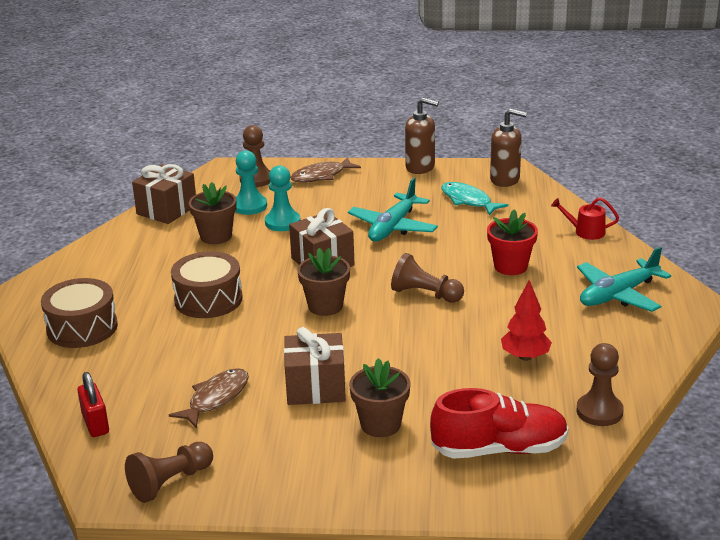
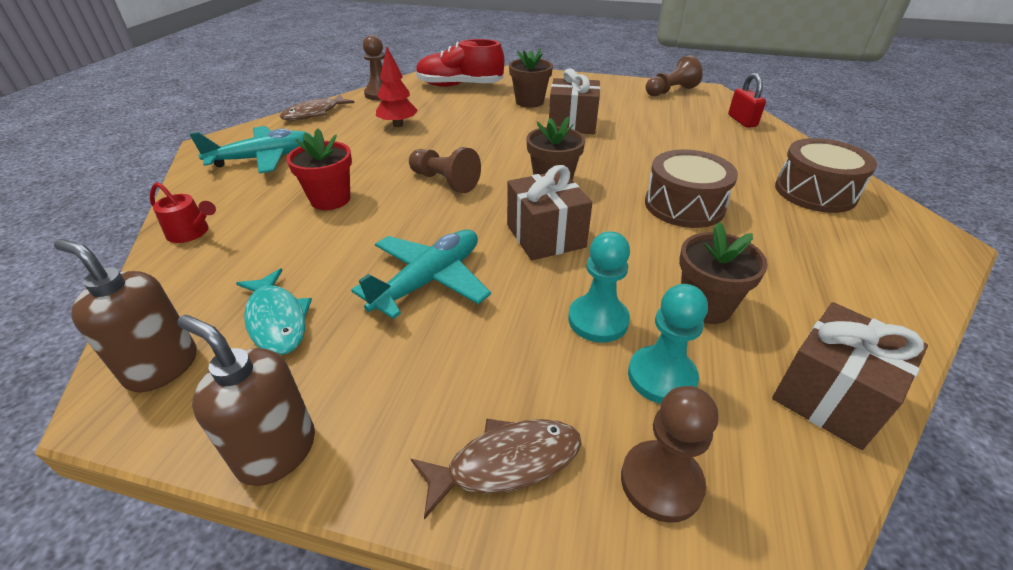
camera: 170 degrees left, 10 degrees up
brown fish [169,368,249,428] -> brown fish moved to [280,94,355,120]

